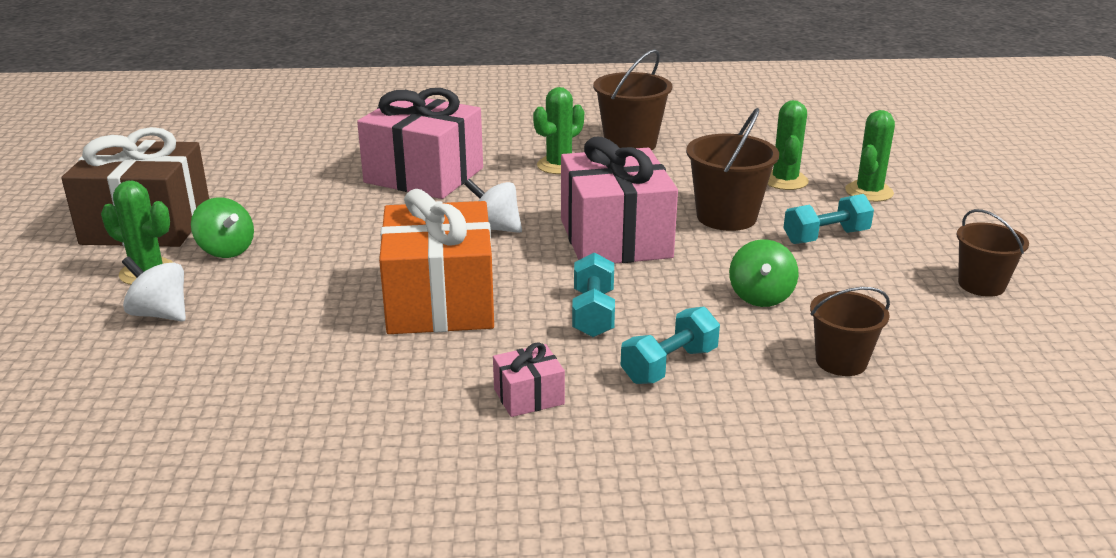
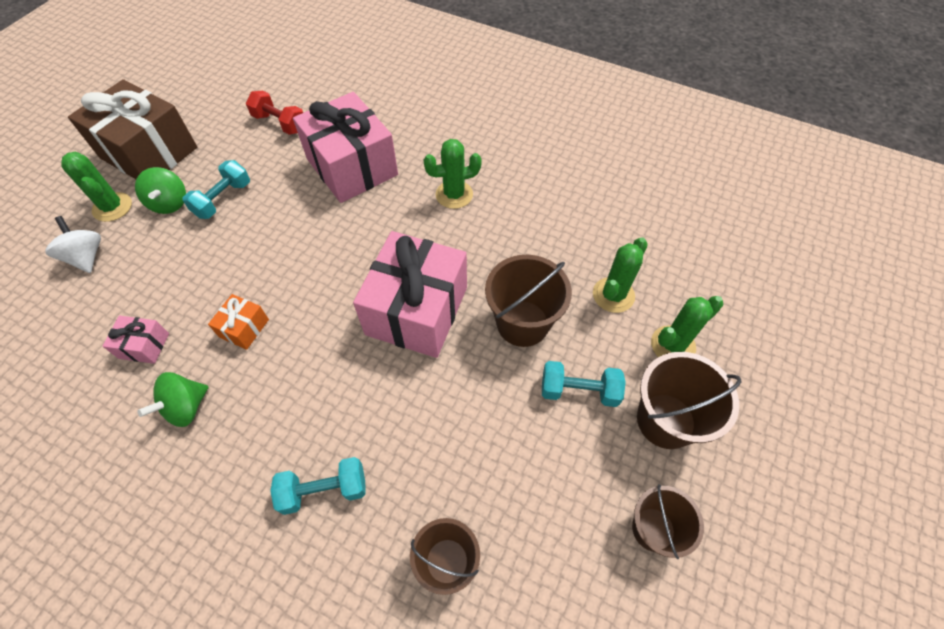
camera: 30 degrees right, 30 degrees up
orange gift [379,189,494,334] -> orange gift [208,294,269,350], size x0.43
white spinning top [464,179,522,233] -> none
pink gift [493,342,565,417] -> pink gift moved to [103,316,169,364]
turquoise dumbbell [572,252,615,337] -> turquoise dumbbell moved to [182,160,250,219]
brown bucket [593,49,672,151] -> brown bucket moved to [637,352,742,449]
green spinning top [729,239,799,307] -> green spinning top moved to [137,372,208,427]
none -> red dumbbell [246,91,303,135]

